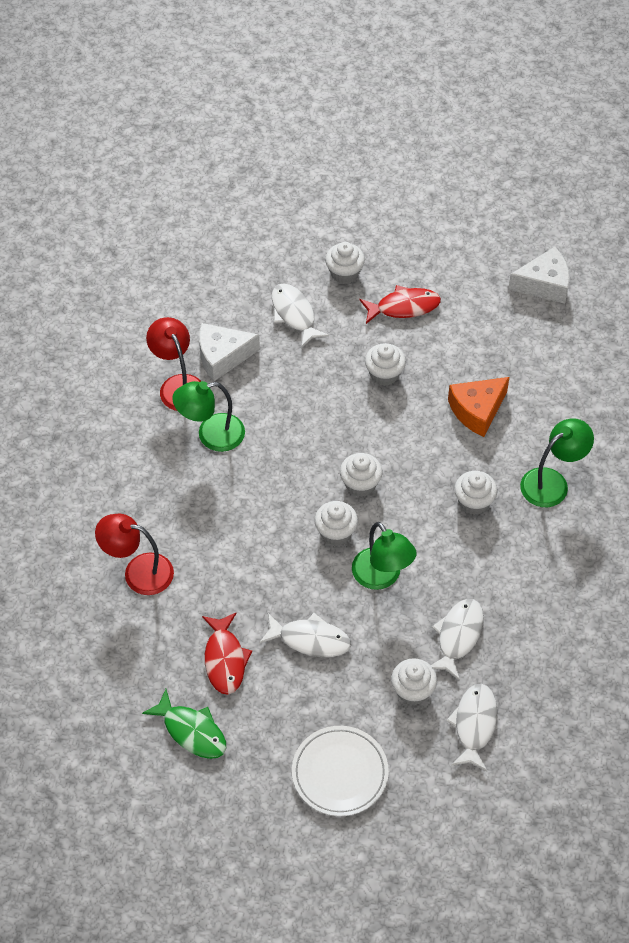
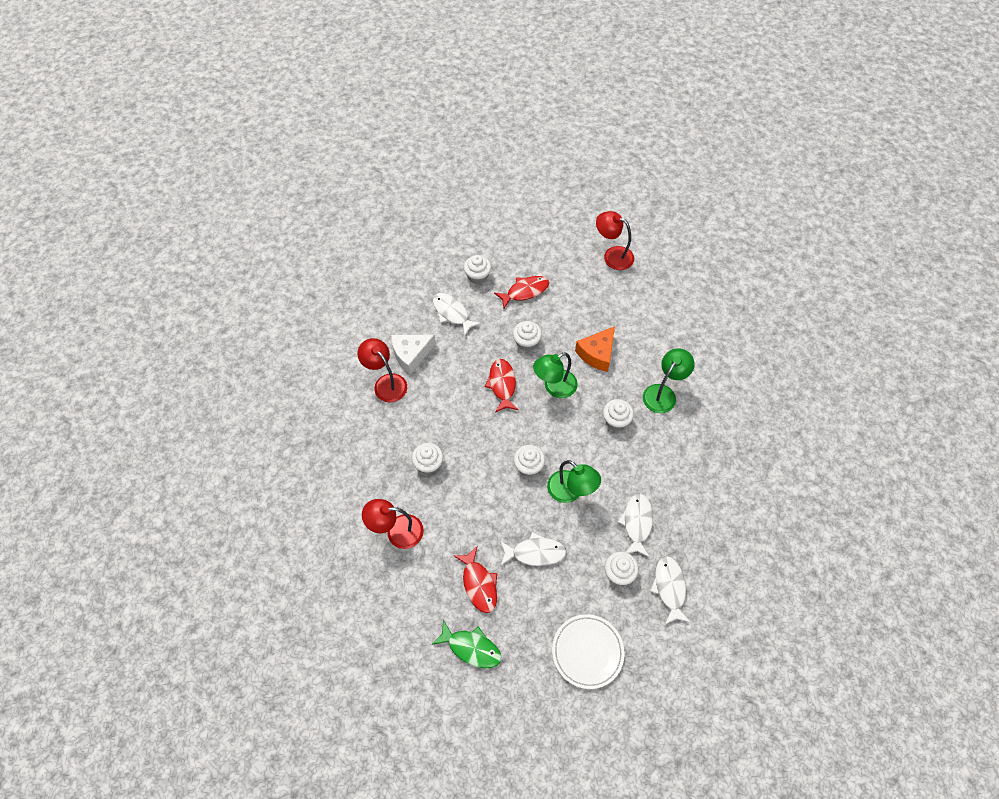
camera: 15 degrees left, 5 degrees up
green lamp [172,381,245,452] -> green lamp moved to [533,352,578,398]
white cupcake [340,453,383,497] -> white cupcake moved to [412,443,443,474]
white cheese [508,247,570,304] -> red lamp [596,211,634,270]
none -> red fish [485,359,518,413]

